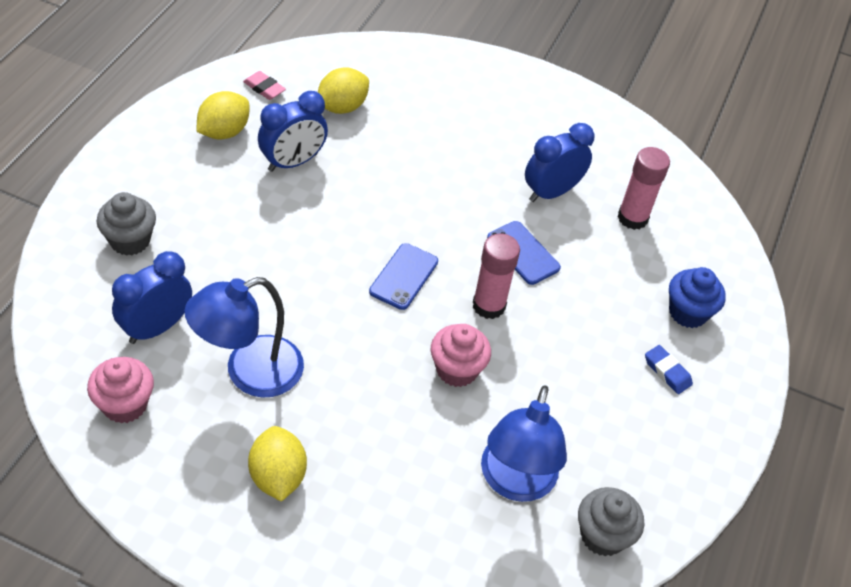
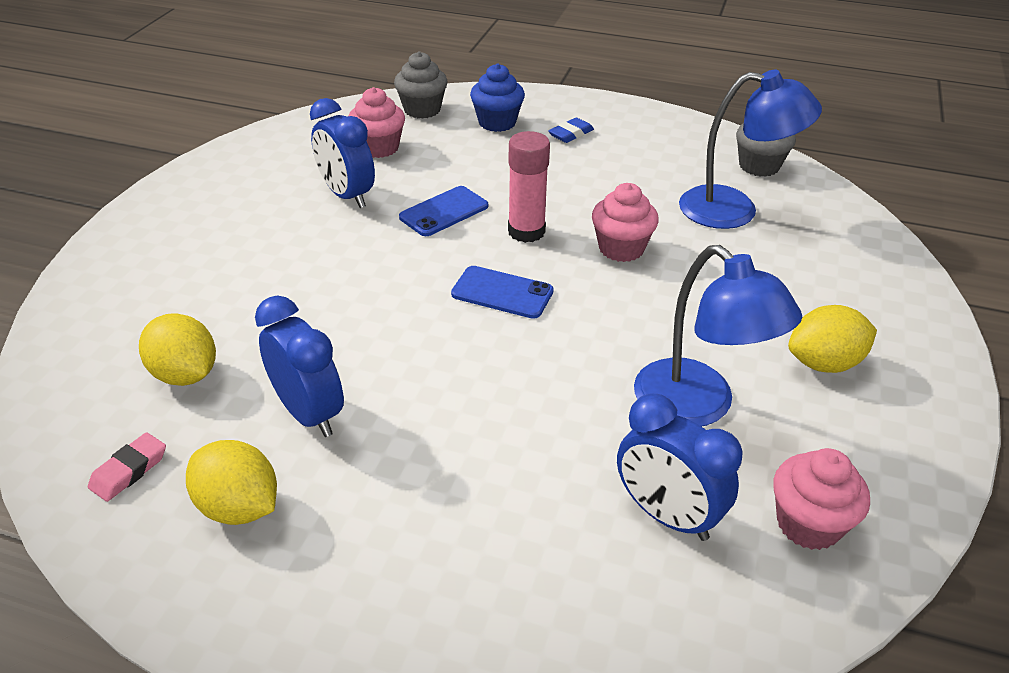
camera: 90 degrees left, 10 degrees down
grey cupcake [97,192,156,256] -> grey cupcake moved to [394,51,448,119]
pink glue stick [618,147,670,230] -> pink cupcake [348,87,405,158]

